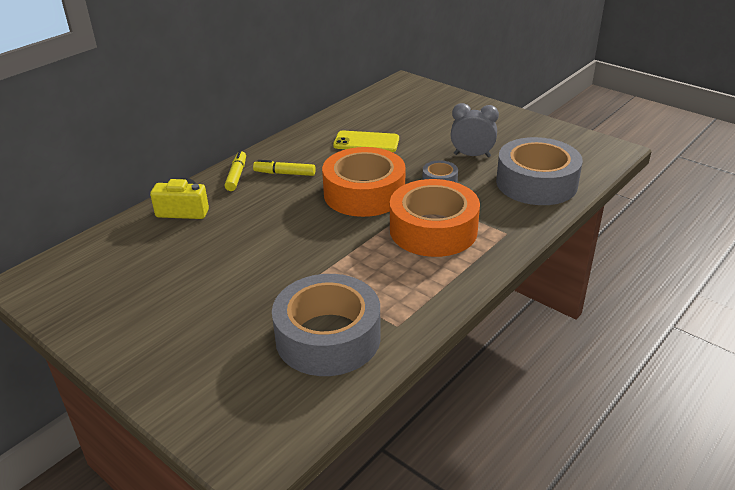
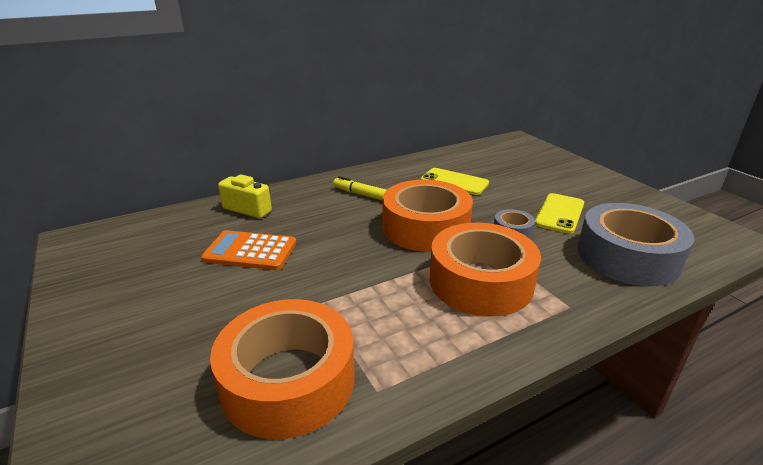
camera: 20 degrees right, 5 degrees down
yellow marker [225,150,246,191] -> none
grey tape [272,274,381,376] -> orange tape [210,299,355,439]
grey clock [451,103,499,157] -> yellow phone [535,193,584,234]
none -> orange calculator [201,230,296,270]

